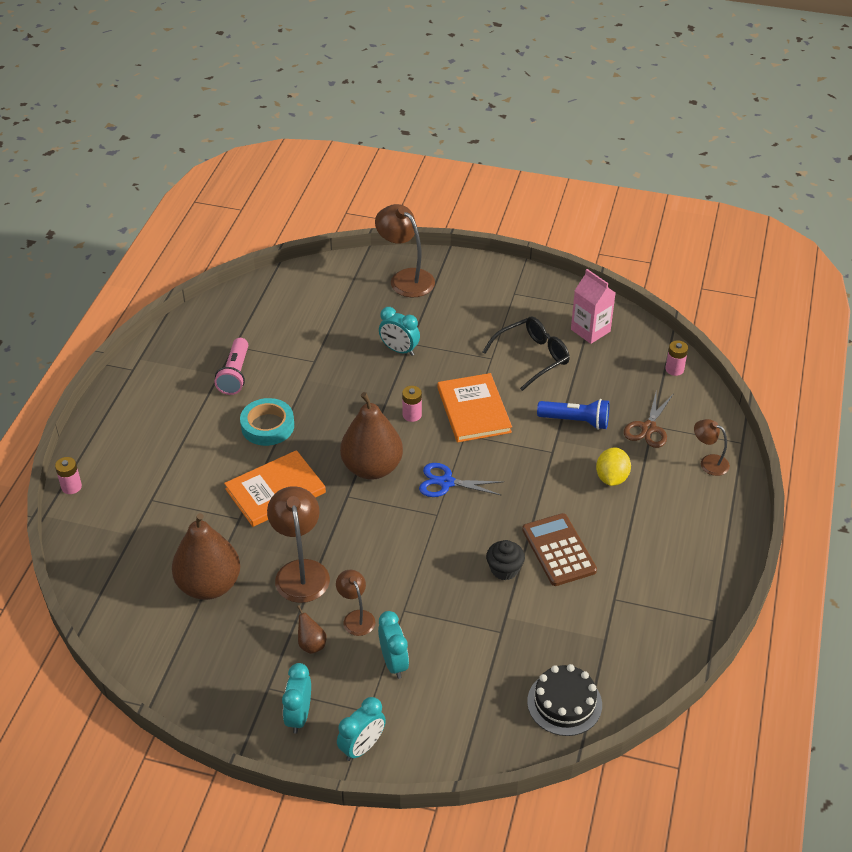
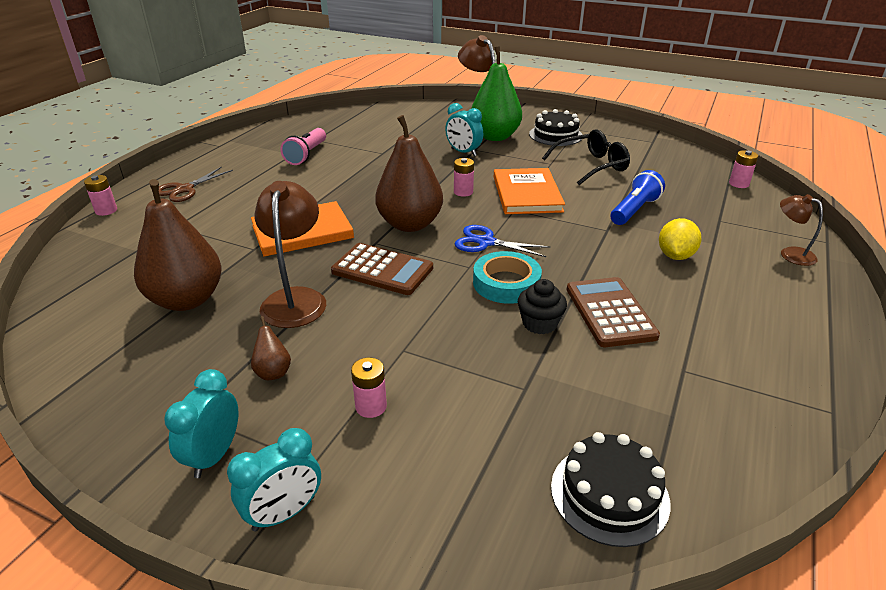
camera: 10 degrees right, 10 degrees down
turquoise tape [240,398,294,446] -> turquoise tape moved to [473,251,542,304]
brown lamp [336,570,375,636] -> none
turquoise clock [378,611,409,679] -> pink battery [351,358,387,418]
blue flashlight [537,399,609,430] -> blue flashlight turned 75 degrees counterclockwise [611,170,665,225]
pink carton [571,269,615,344] -> none
brown scissors [624,393,673,448] -> brown scissors moved to [159,167,233,202]
none -> brown calculator [331,243,433,295]
none -> green pear [471,46,522,141]
none -> black cake [529,109,583,146]

